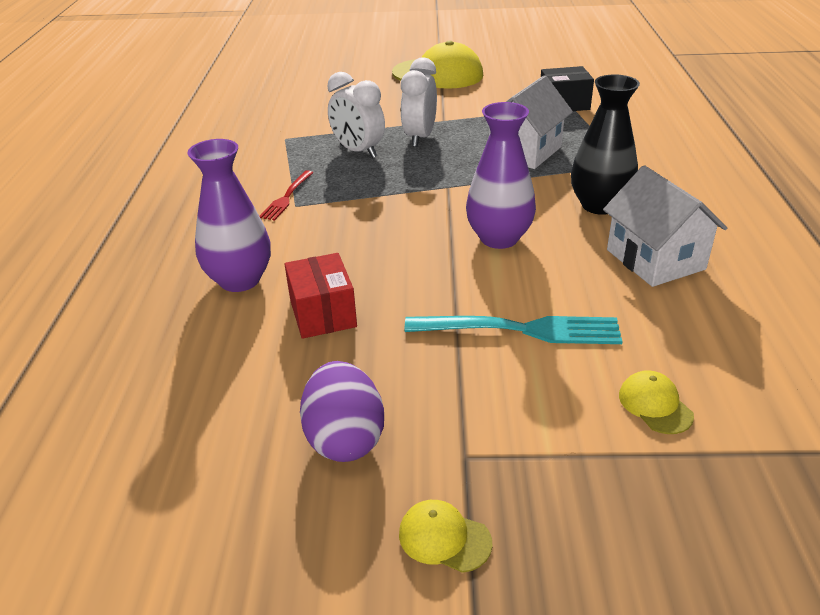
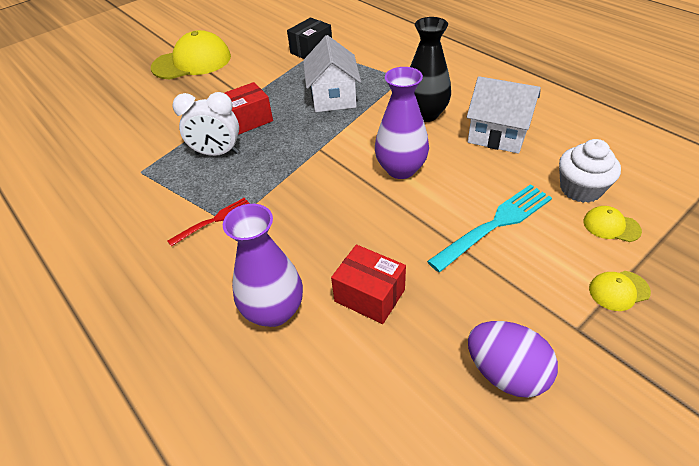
camera: 40 degrees left, 10 degrees up
red fork [260,170,313,220] -> red fork turned 105 degrees counterclockwise [167,198,250,247]
yellow cap [399,500,492,573] -> yellow cap moved to [589,271,651,311]
white clock [401,58,437,147] -> red box [224,82,273,135]
none -> white cupcake [559,139,621,203]

